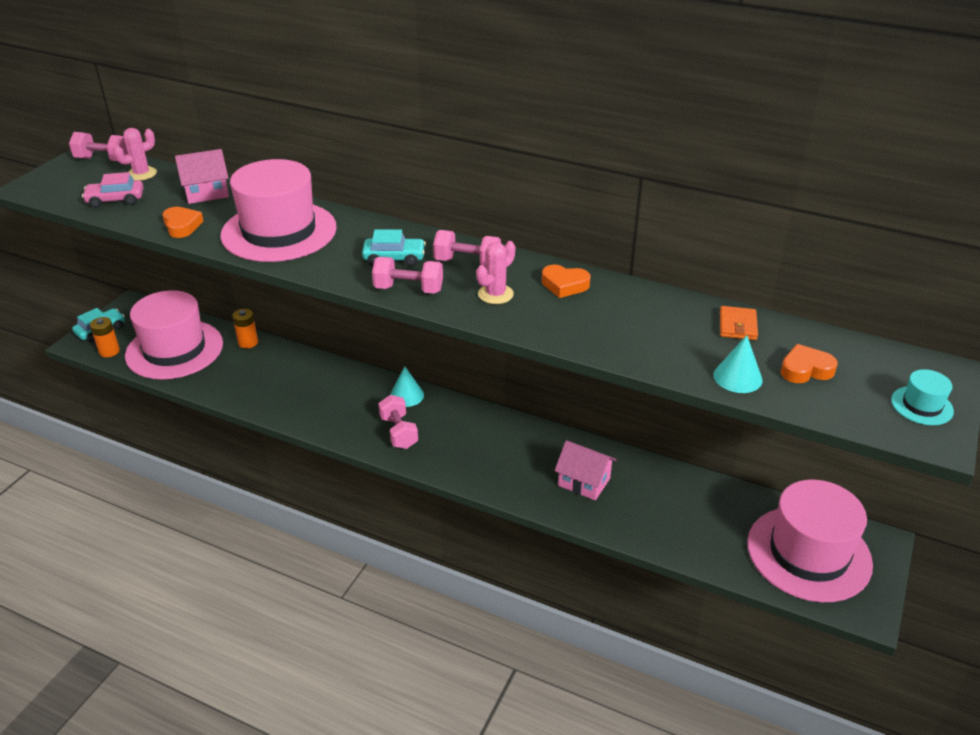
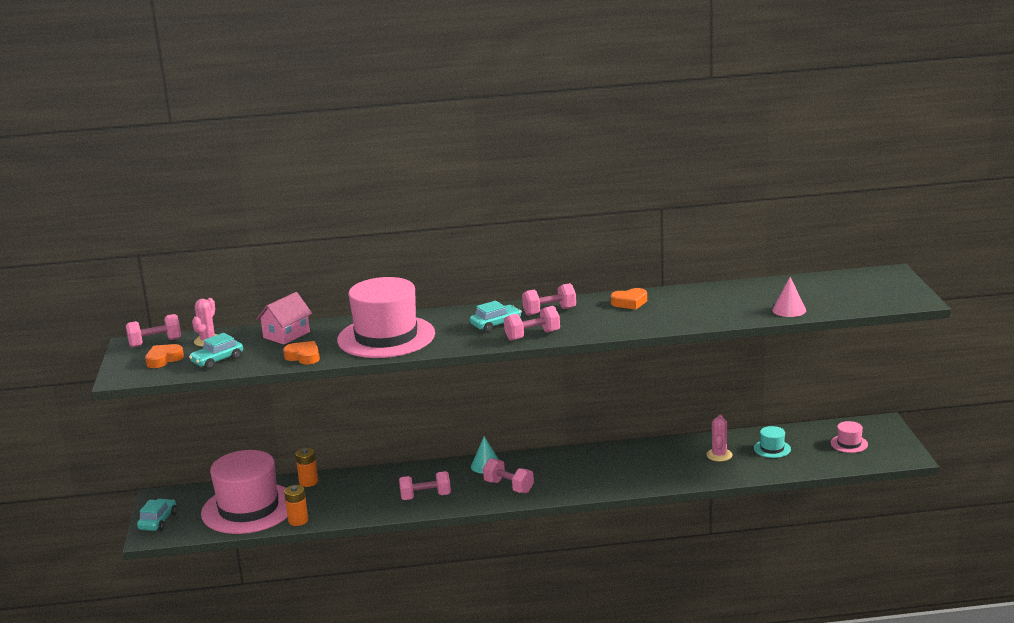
camera: 30 degrees left, 15 degrees down
pink car [82,172,144,208] -> turquoise car [189,333,243,369]
orange battery [90,317,120,357] -> orange battery moved to [284,485,308,526]
pink cactus [476,241,515,304] -> pink cactus moved to [706,415,732,461]
pink house [555,440,617,500] -> none
turquoise cone [713,335,763,393] -> pink cone [772,277,806,317]
orange wallet [720,306,758,340] -> none
pink hat [747,480,873,602] -> pink hat [831,421,868,453], size x0.40
orange heart [780,344,838,383] -> orange heart moved to [145,344,184,368]
turquoise hat [891,369,954,425] -> turquoise hat moved to [754,426,791,458]
none -> pink dumbbell [399,471,451,500]

